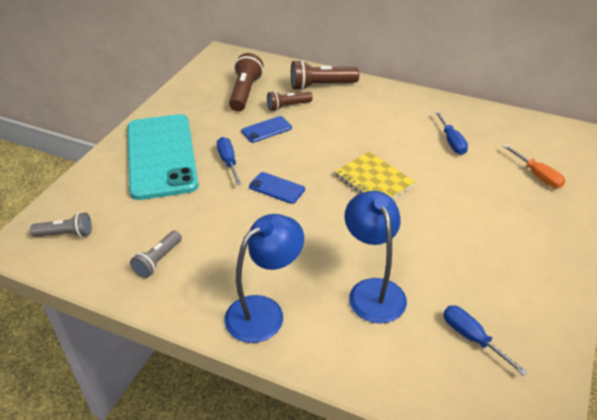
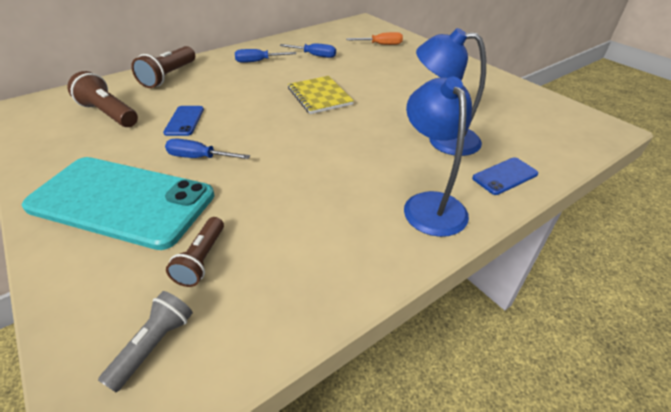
camera: 60 degrees left, 0 degrees up
grey flashlight [130,231,182,278] -> none
blue phone [249,172,305,204] -> blue phone moved to [472,157,538,195]
brown flashlight [267,91,313,111] -> brown flashlight moved to [166,217,224,287]
yellow notebook [334,152,415,199] -> yellow notebook turned 75 degrees clockwise [288,76,354,114]
blue screwdriver [443,305,528,376] -> blue screwdriver moved to [235,49,296,63]

